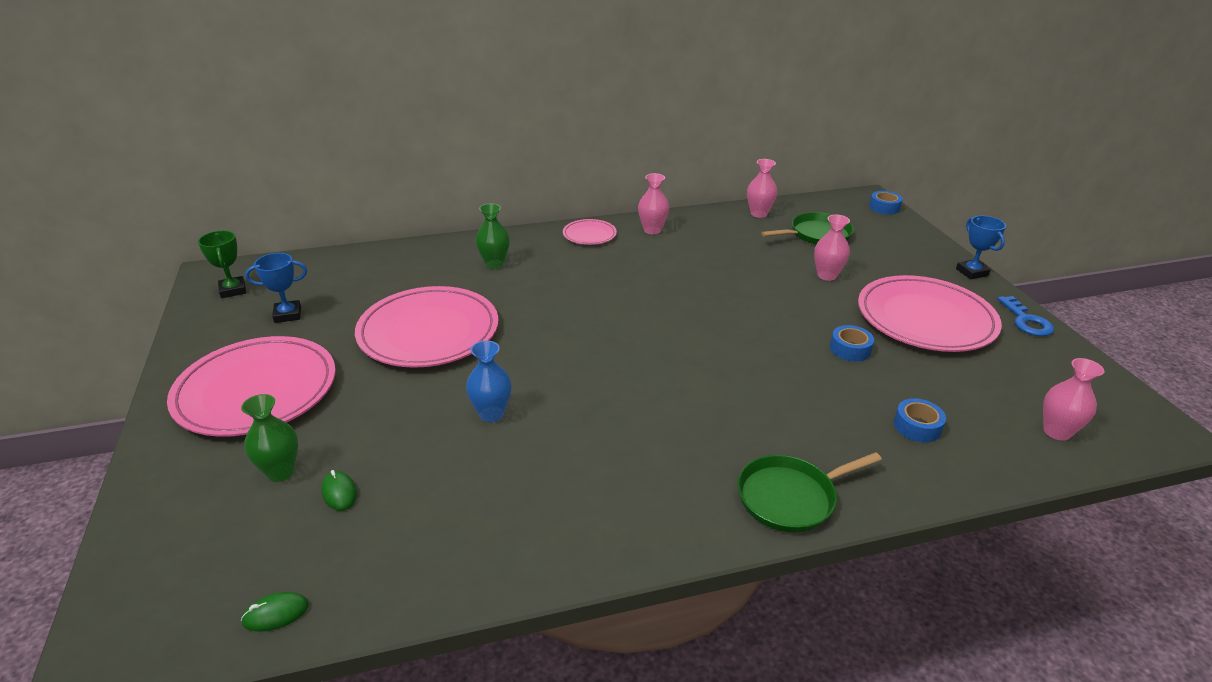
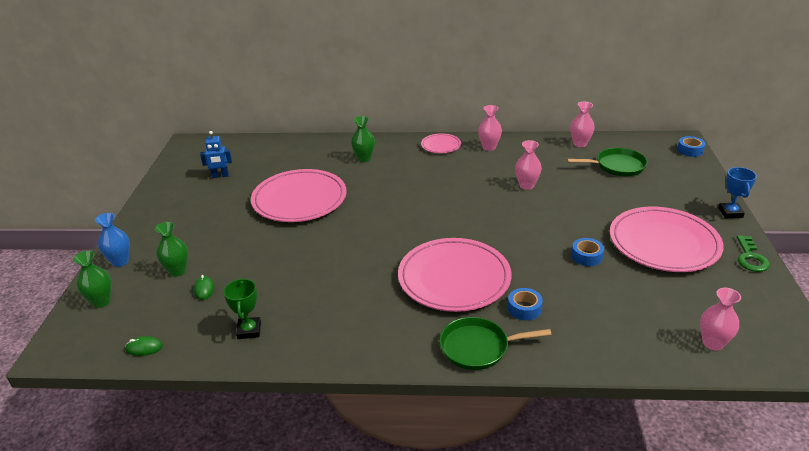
camera: 20 degrees right, 0 degrees up
pink plate [167,336,336,437] -> pink plate moved to [398,238,511,312]
green trophy [198,231,246,298] -> green trophy moved to [223,278,261,339]
blue trophy [245,253,307,323] -> blue robot [200,131,232,178]
blue vase [466,341,511,422] -> blue vase moved to [95,213,130,267]
pink vase [814,215,850,281] -> pink vase moved to [515,140,542,190]
blue tape [894,398,946,442] -> blue tape moved to [508,288,543,321]
blue key [997,296,1054,336] -> green key [737,235,770,272]
none -> green vase [73,251,111,308]

